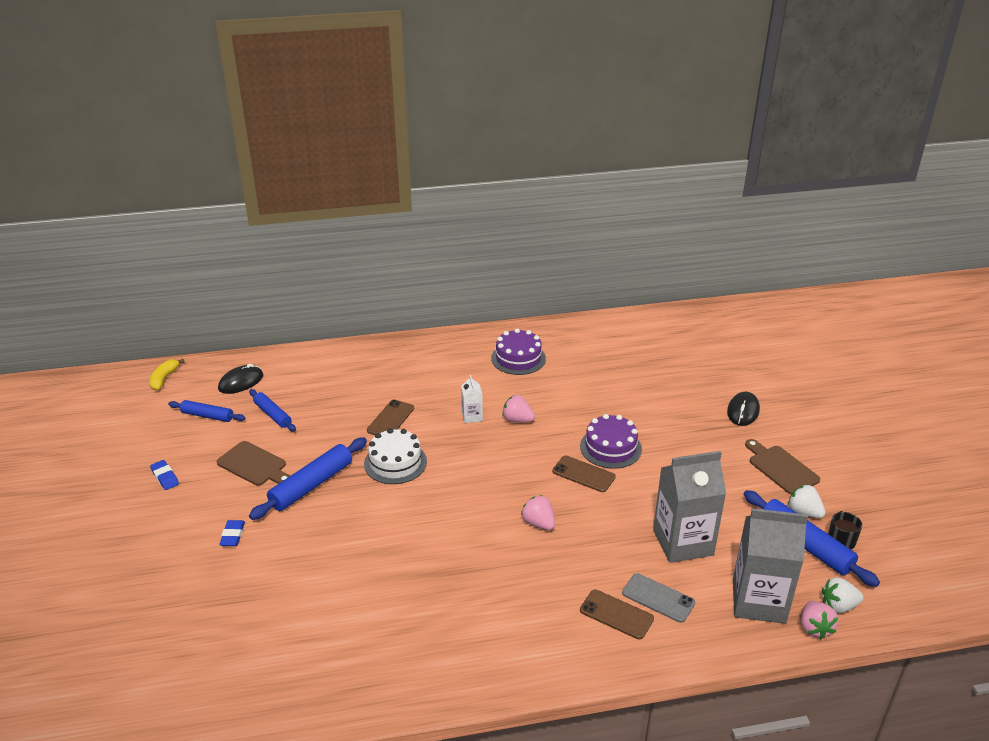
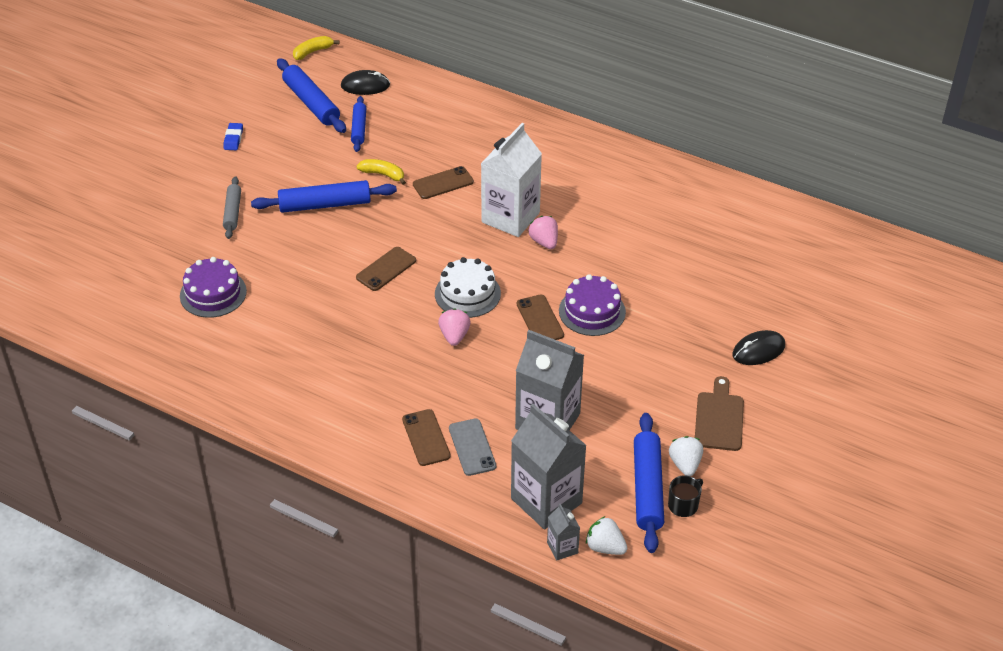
camera: 40 degrees right, 10 degrees up
blue rolling pin [168,400,245,422] -> blue rolling pin [277,58,346,133], size x1.63
brown cutting board [217,441,290,486] -> none
blue eraser [219,520,245,546] -> grey rolling pin [223,177,241,239]
white cake [364,428,427,484] -> white cake moved to [435,257,501,318]
white carton [461,375,483,423] -> white carton [481,123,542,237], size x2.20
purple cake [491,328,546,375] -> purple cake moved to [180,257,247,318]
pink strawberry [801,601,838,639] -> grey carton [547,504,580,560]
none -> yellow banana [356,159,406,185]
none -> brown phone [356,247,416,291]

